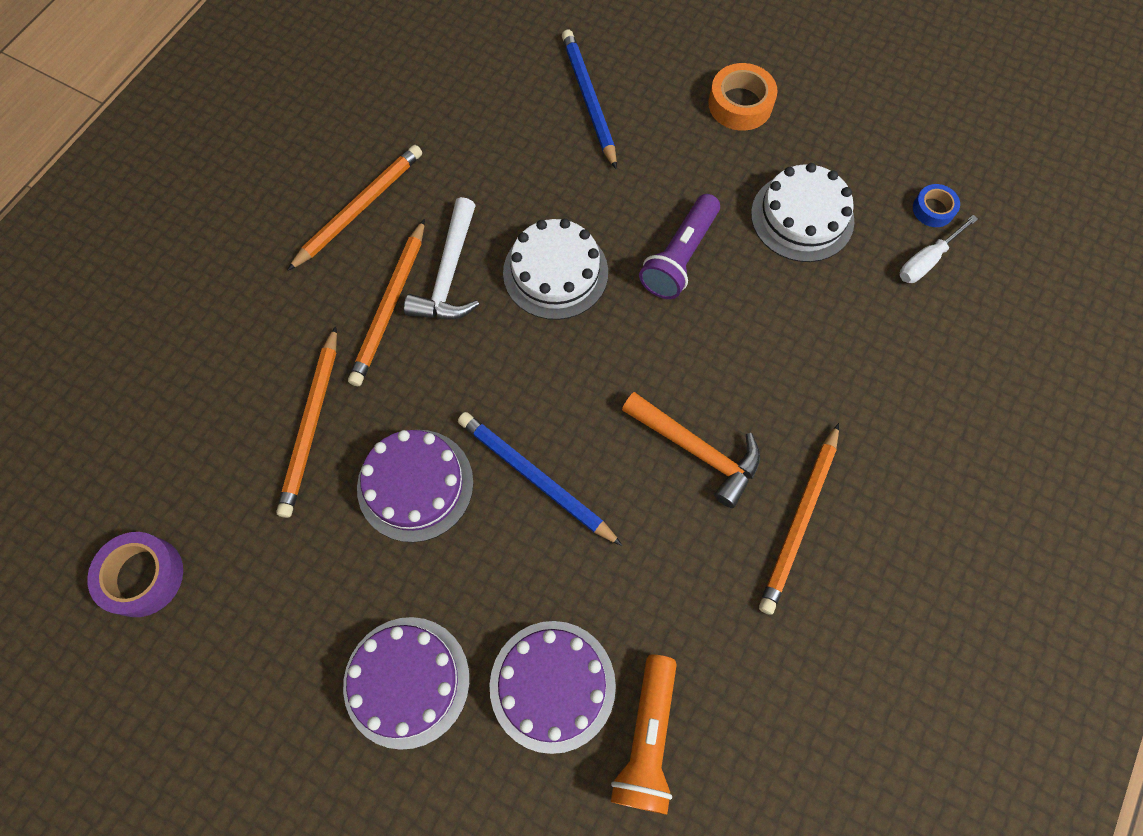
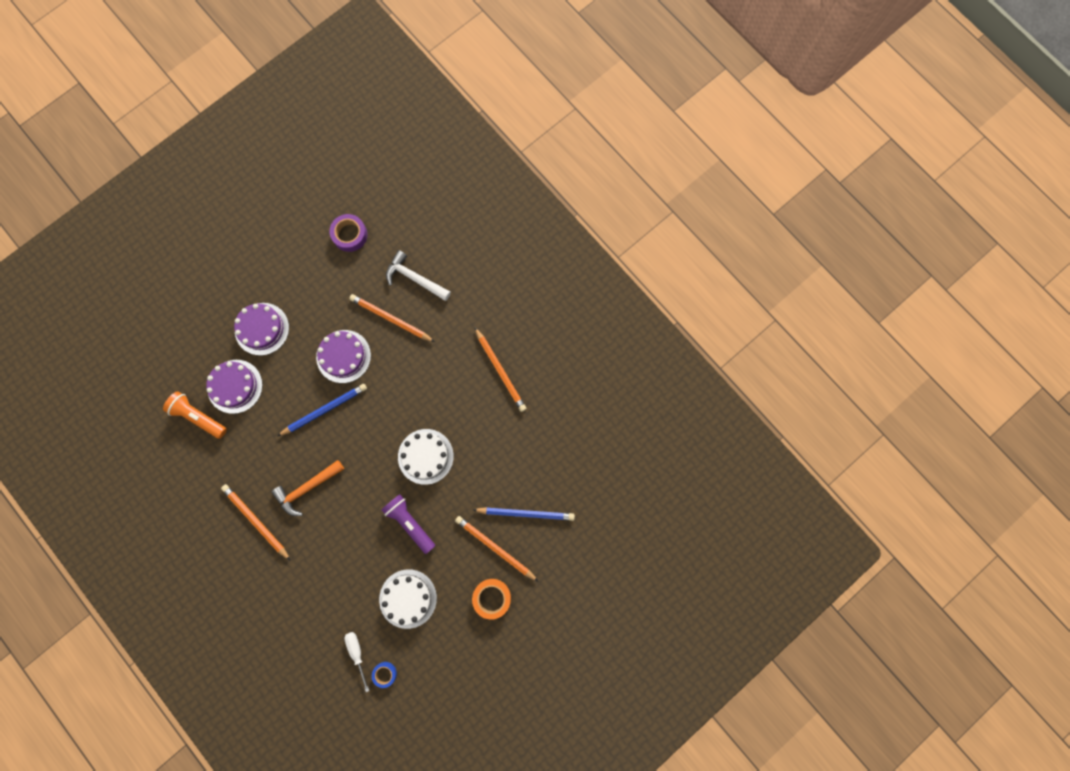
camera: 110 degrees right, 10 degrees up
orange pencil [348,219,425,386] -> orange pencil moved to [455,516,539,582]
white hammer [404,197,479,319] -> white hammer moved to [386,250,451,301]

